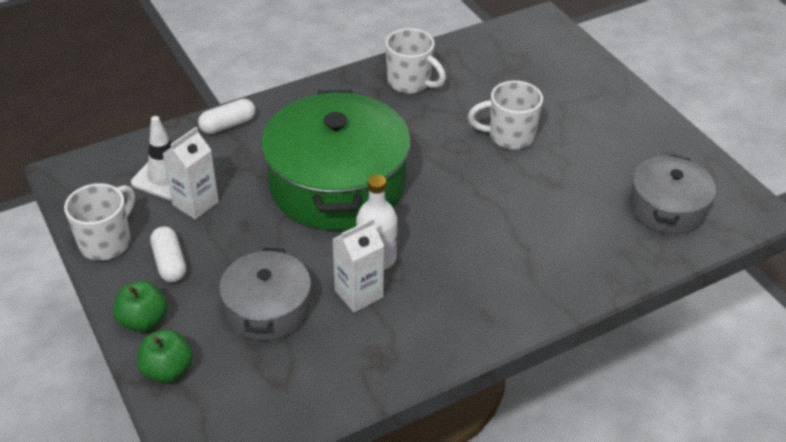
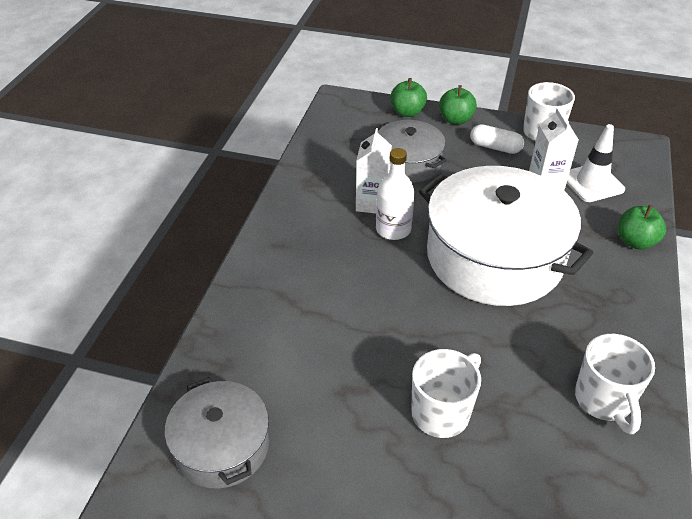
camera: 135 degrees right, 0 degrees up
white capsule [198,99,256,134] -> green apple [618,205,666,250]
green pot [261,90,411,231] -> white pot [419,166,593,306]
white mug [385,28,446,94] -> white mug turned 90 degrees counterclockwise [575,334,655,434]

